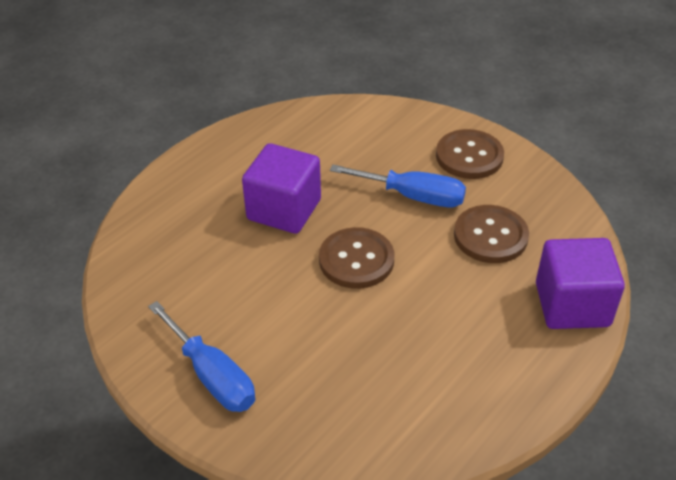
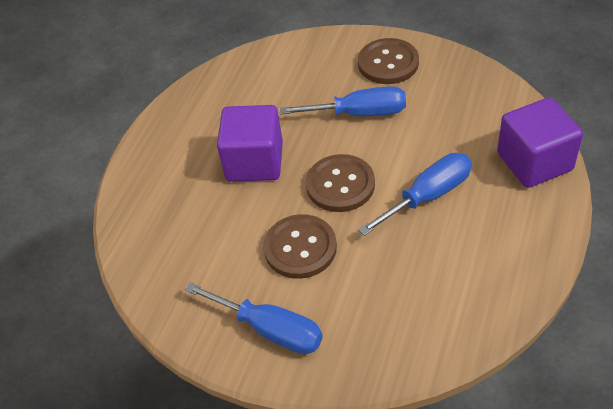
camera: 15 degrees left, 5 degrees up
brown button [454,205,529,263] -> brown button moved to [263,214,337,279]
none -> blue screwdriver [358,153,472,236]

